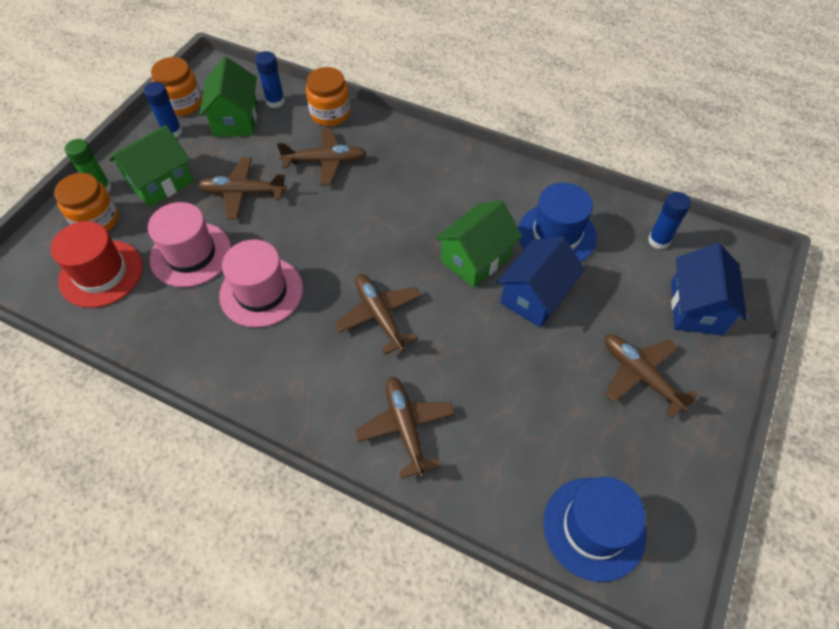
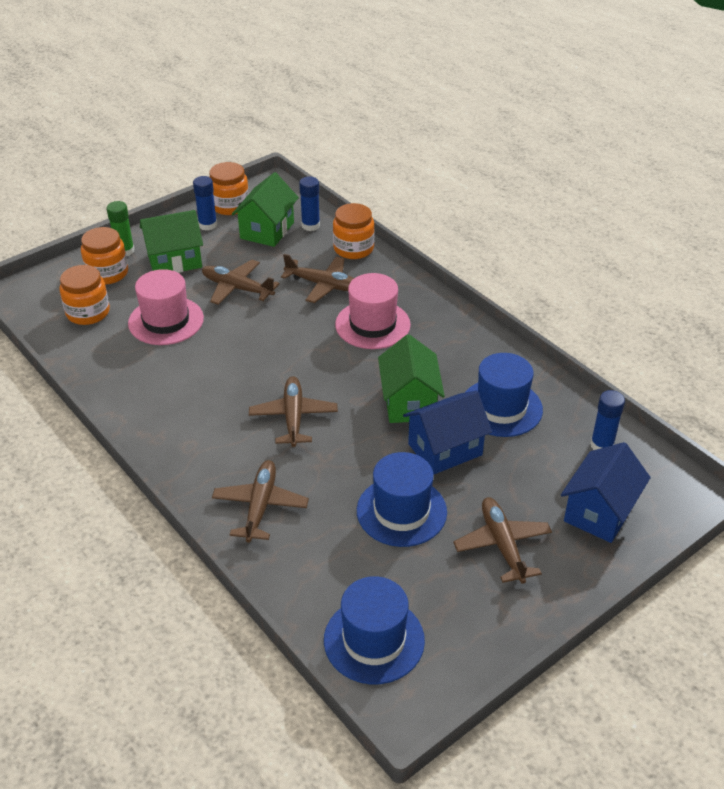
camera: 25 degrees right, 15 degrees down
red hat [51,221,143,308] -> orange jar [60,265,110,325]
pink hat [219,239,303,328] -> pink hat moved to [335,273,411,349]
green house [435,201,522,288] -> green house turned 75 degrees counterclockwise [378,334,445,423]
none -> blue hat [357,452,447,547]

